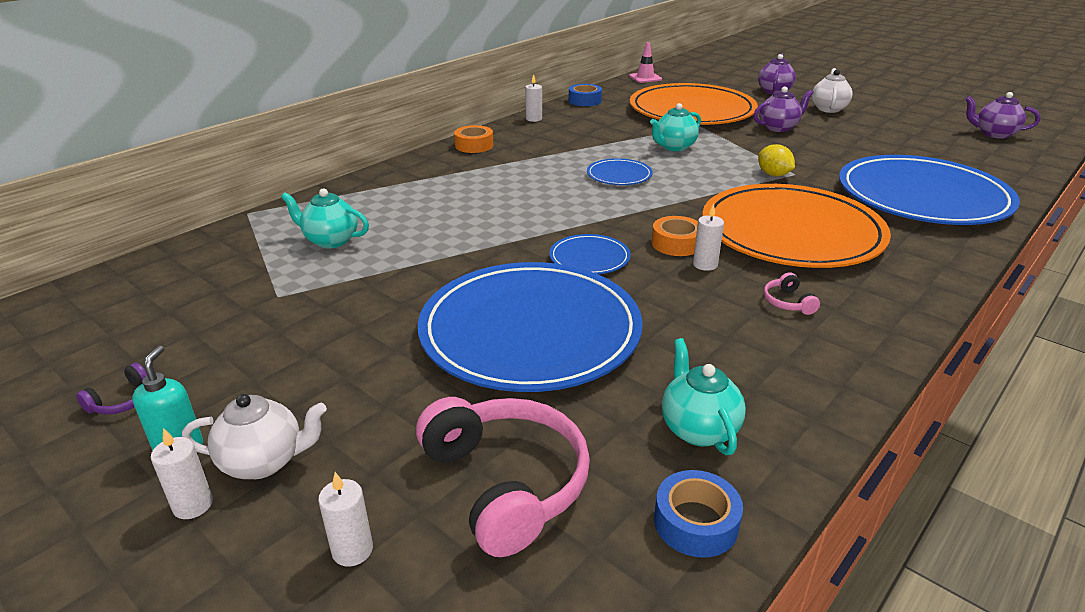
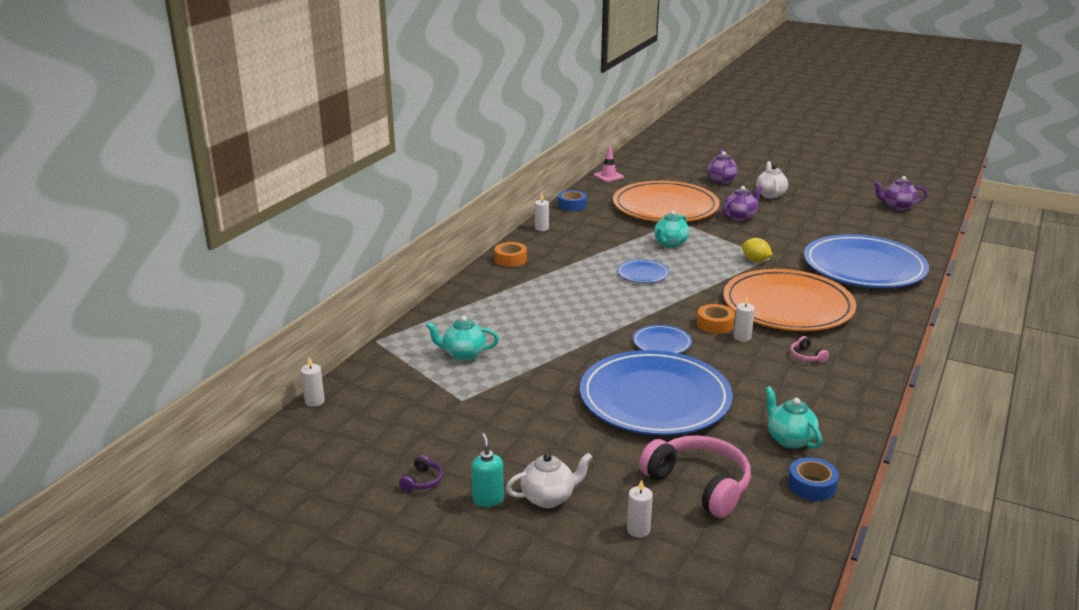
camera: 15 degrees left, 5 degrees down
white candle [151,428,213,519] -> white candle moved to [301,357,325,407]

